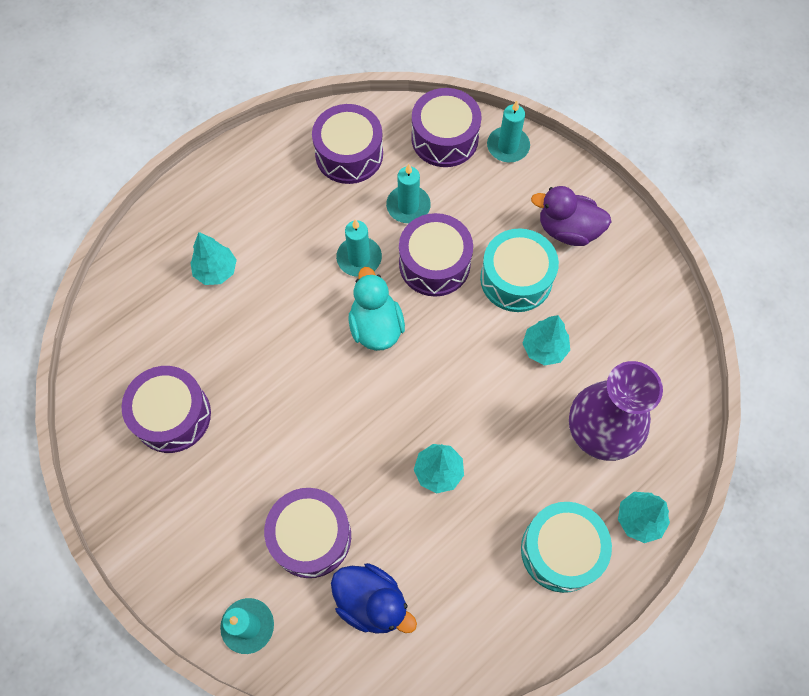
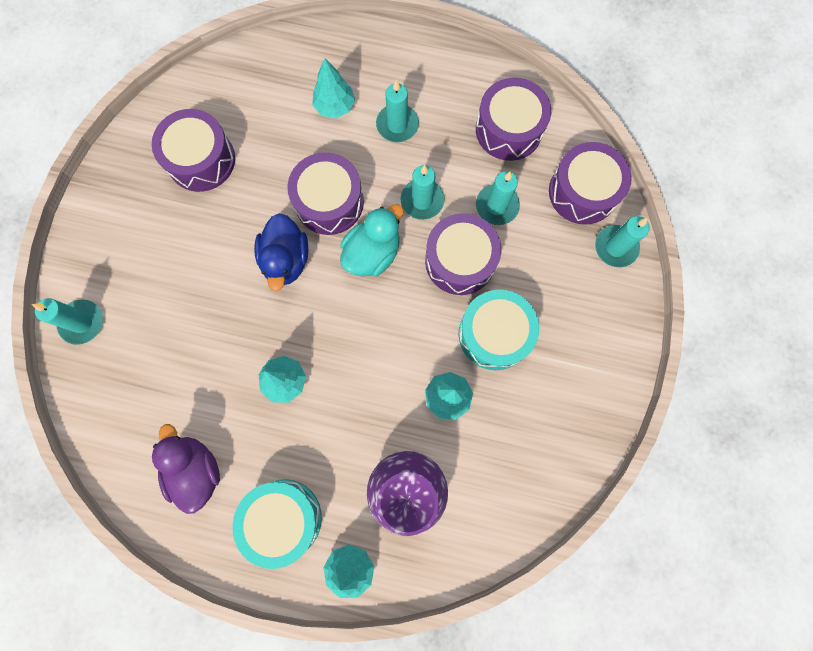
camera: 55 degrees right, 10 degrees up
purple drum [264,488,351,578] -> purple drum moved to [288,152,364,235]
blue duck [331,563,417,633] -> blue duck moved to [254,213,308,292]
purple duck [531,186,611,246] -> purple duck moved to [152,424,220,514]
none -> turquoise candle [376,80,419,142]

